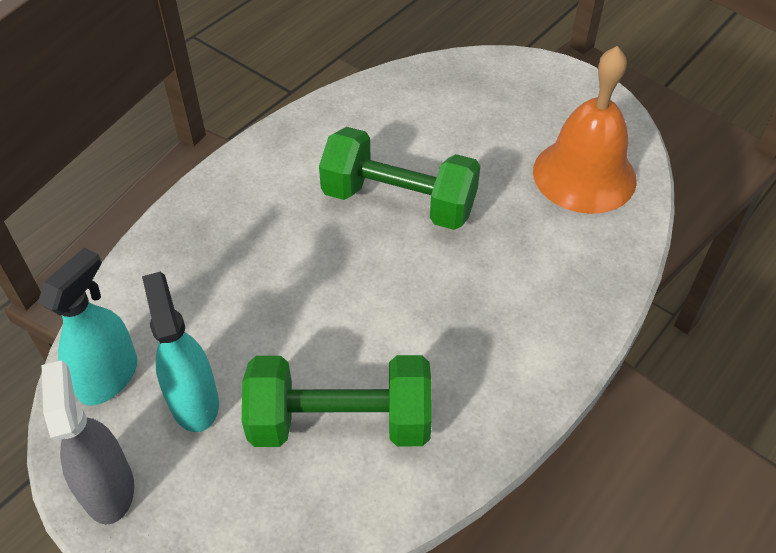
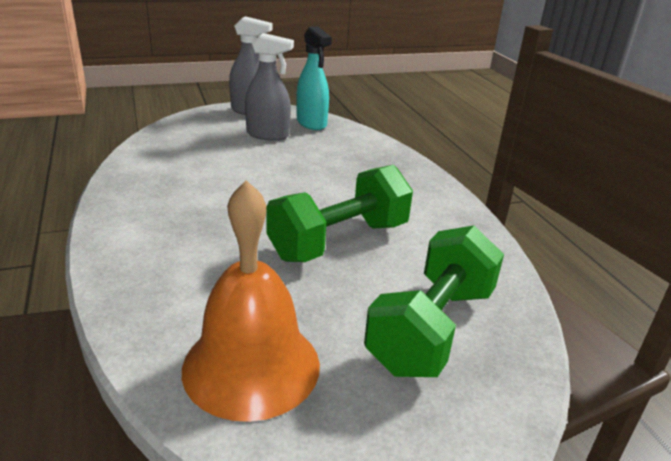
camera: 120 degrees right, 20 degrees down
turquoise spray bottle [142,272,219,432] -> grey spray bottle [245,33,294,141]
green dumbbell [242,355,432,447] -> green dumbbell moved to [364,225,504,377]

